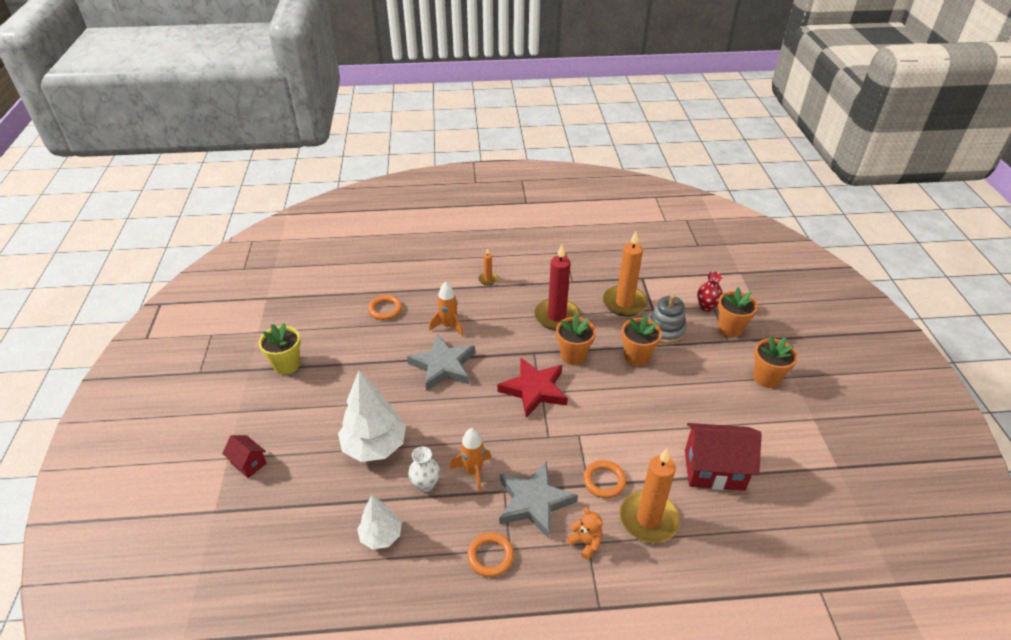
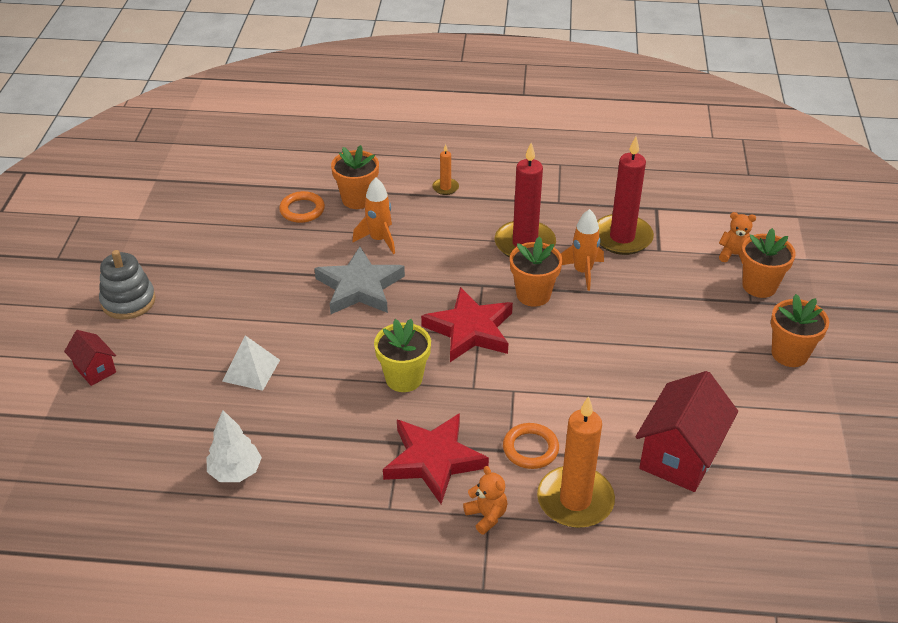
camera: 10 degrees right, 0 degrees up
yellow flower pot [259,323,301,375] -> yellow flower pot moved to [374,319,431,392]
white tree [338,370,406,462] -> white pyramid [222,335,280,391]
white vase [408,446,440,492] -> none
orange rocket [450,428,491,493] -> orange rocket moved to [561,209,604,291]
orange ring [467,532,514,577] -> none
grey star [499,461,578,539] -> red star [383,413,489,504]
orange candle [603,231,648,316] -> red candle [597,137,654,255]
orange flower pot [621,316,662,366] -> orange flower pot moved to [331,145,379,209]
grey stacking toy [649,294,686,344] -> grey stacking toy moved to [99,250,156,319]
red house [685,423,762,491] -> red house turned 75 degrees counterclockwise [635,371,738,492]
red vase [697,272,723,312] -> orange teddy bear [719,212,756,264]

